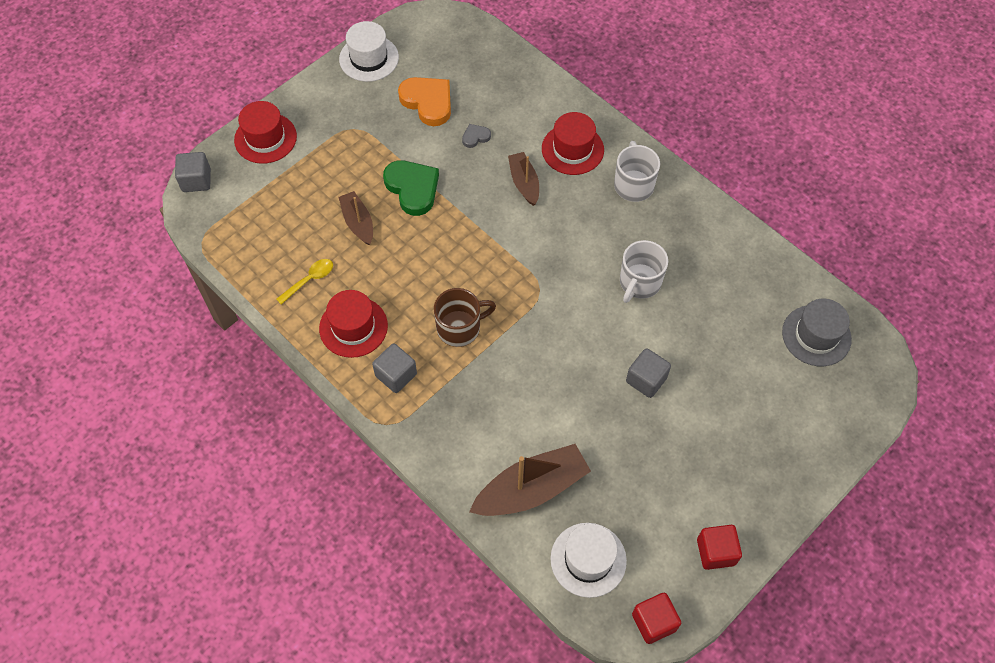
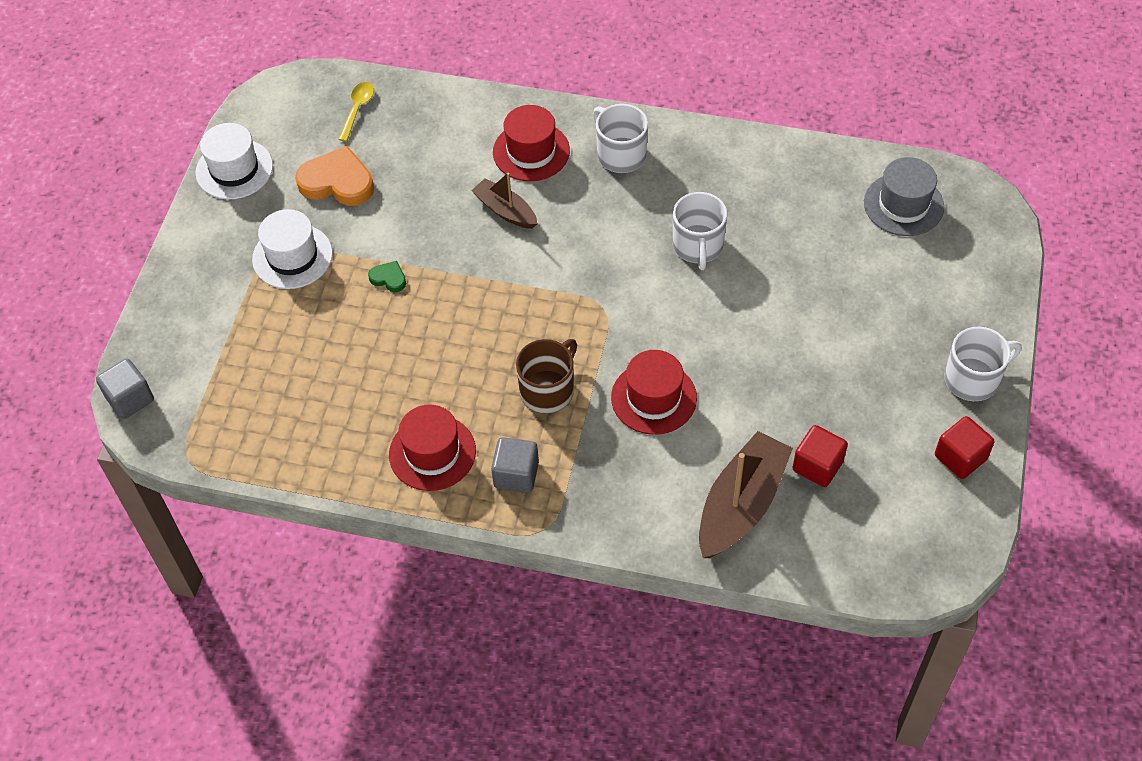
camera: 30 degrees left, 5 degrees down
red hat [234,101,297,164] -> red hat moved to [611,350,697,435]
yellow spoon [276,259,333,305] -> yellow spoon moved to [338,82,374,142]
brown boat [339,191,373,245] -> none
green heart [383,160,439,216] -> green heart [368,261,406,292], size x0.48
grey heart [462,124,491,148] -> none
white hat [550,523,627,598] -> white hat moved to [252,209,333,289]
grey cube [626,348,671,398] -> none
red cube [632,593,681,644] -> red cube moved to [792,425,848,487]
none -> white mug [944,327,1022,401]

